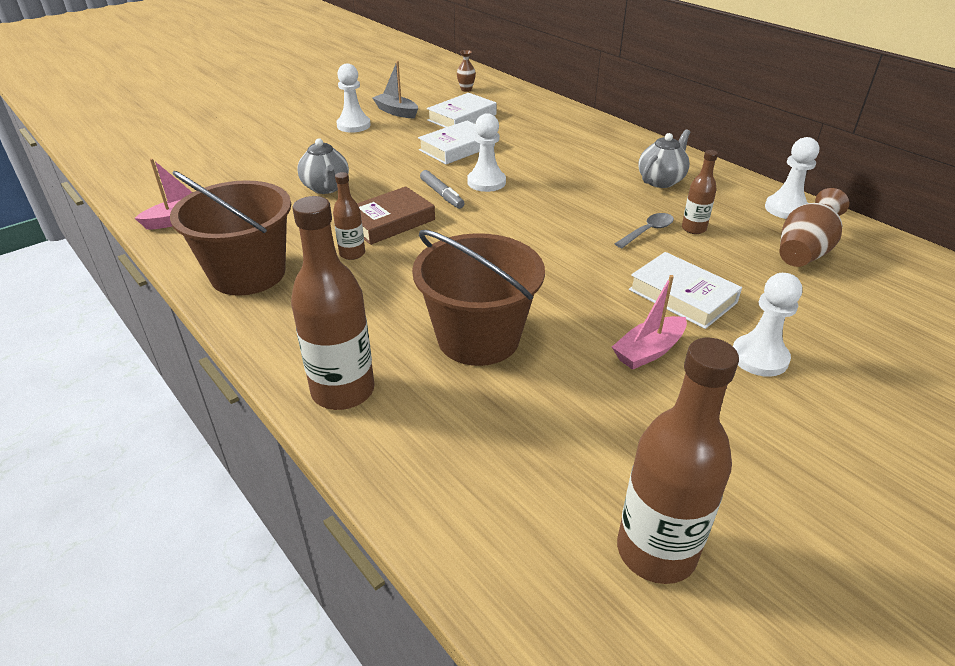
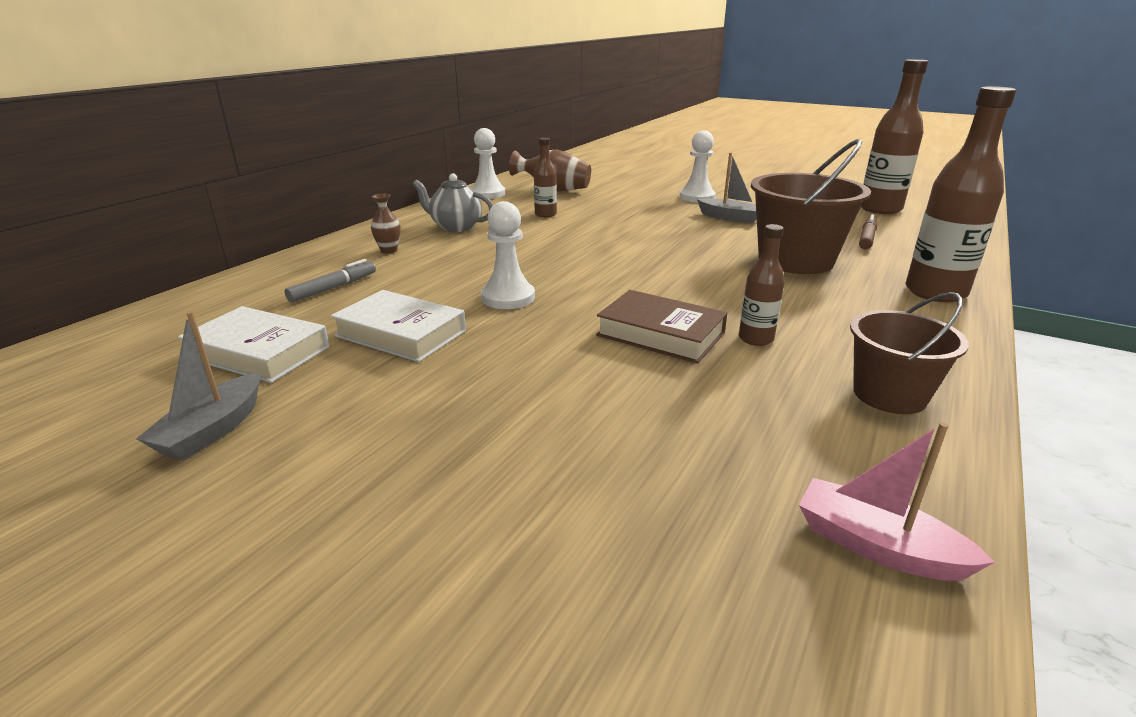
camera: 110 degrees left, 10 degrees down
brown bucket [170,171,291,296] -> brown bucket [850,292,969,414], size x0.62
grey teapot [297,138,349,194] -> none
white pawn [337,63,371,133] -> none
grey marker [420,170,465,209] -> grey marker moved to [284,259,376,302]
brown vase [457,50,476,92] -> brown vase moved to [371,194,401,254]
pink boat [612,275,687,370] -> grey boat [697,153,757,223]
grey spoon [615,213,674,248] -> none
white book [629,252,742,329] -> none
none -> brown marker [859,214,877,249]

